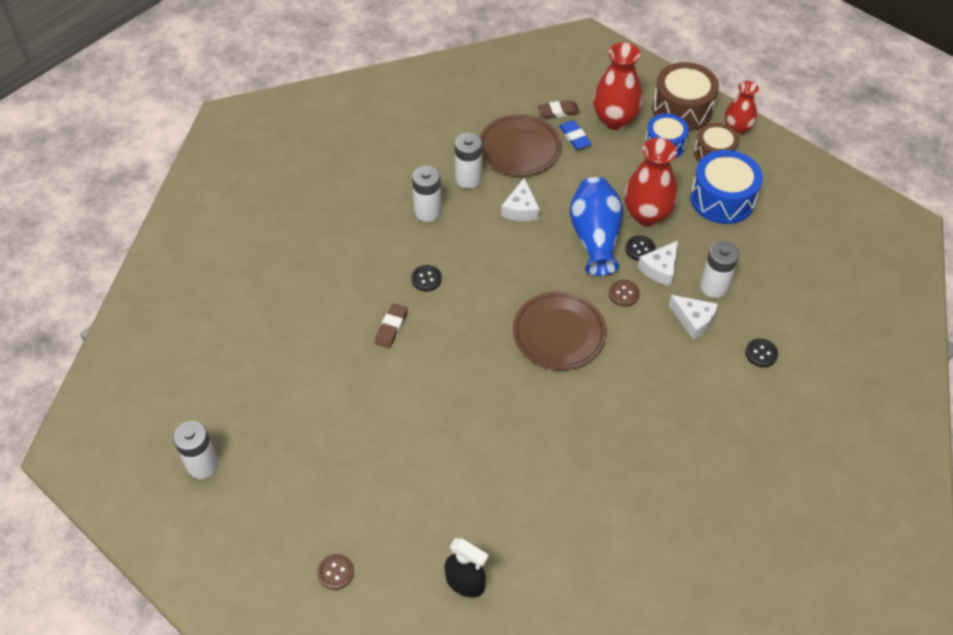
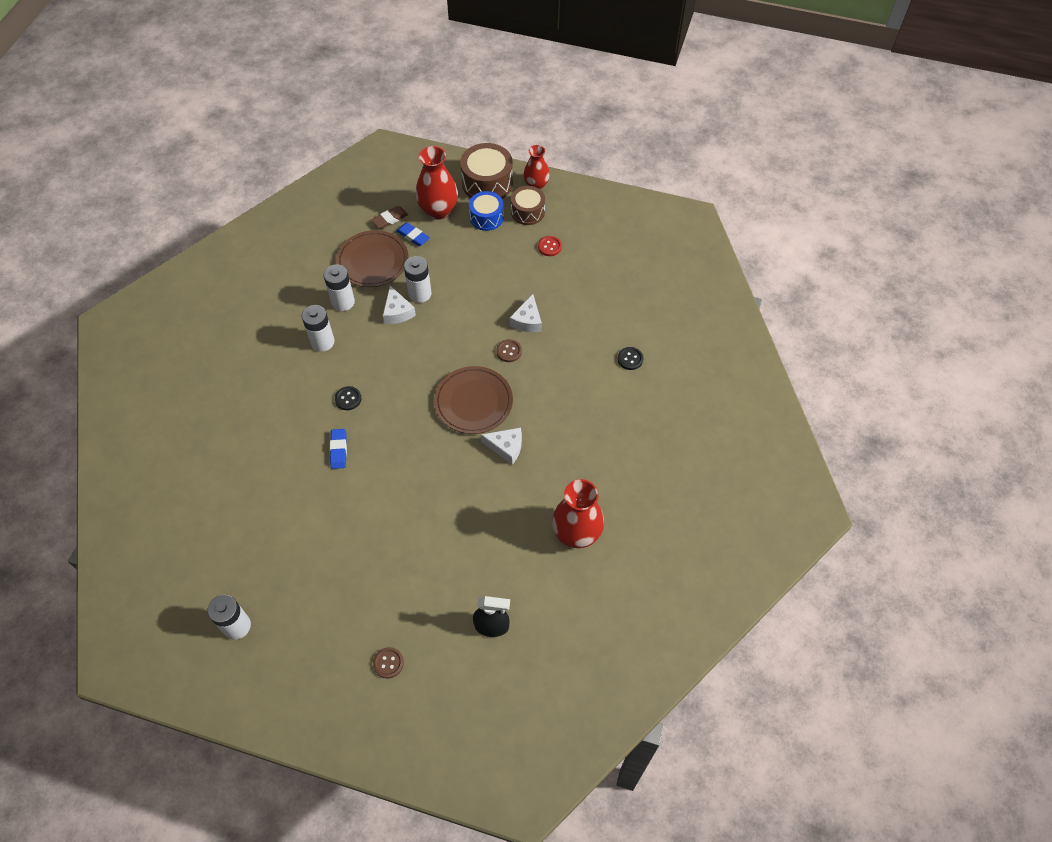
camera: 25 degrees left, 5 degrees up
brown eraser [375,303,408,348] -> blue eraser [330,429,347,469]
blue vase [570,177,623,276] -> none
red vase [624,138,678,226] -> red vase moved to [552,479,604,548]
black button [625,236,656,261] -> none
white cheese [669,295,718,340] -> white cheese moved to [481,428,522,465]
blue drum [690,150,763,224] -> red button [538,236,562,256]
white battery [700,241,739,298] -> white battery moved to [404,256,432,303]

